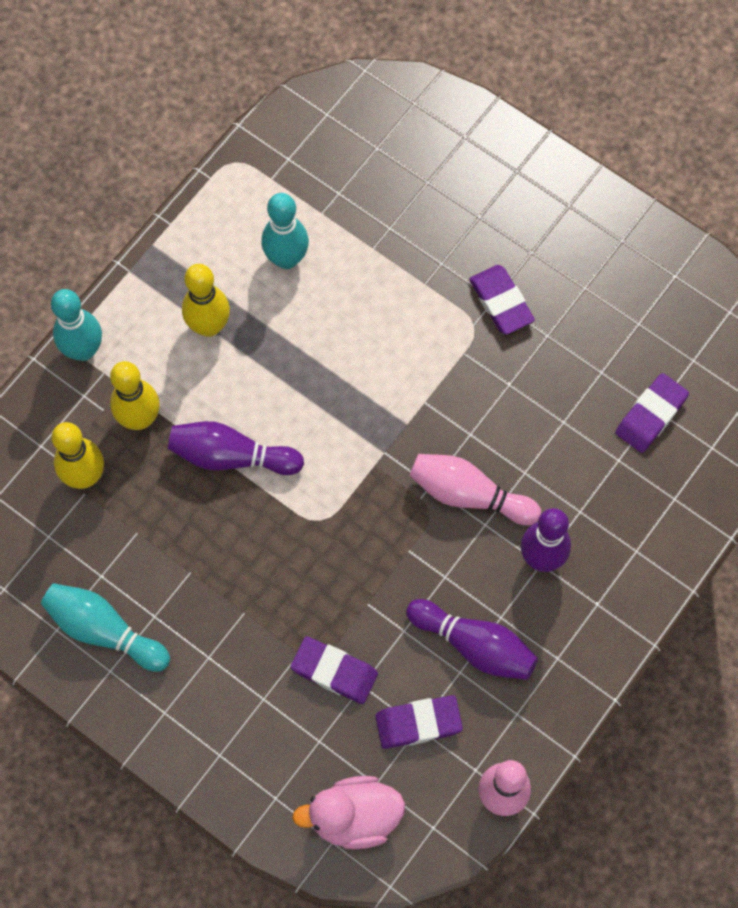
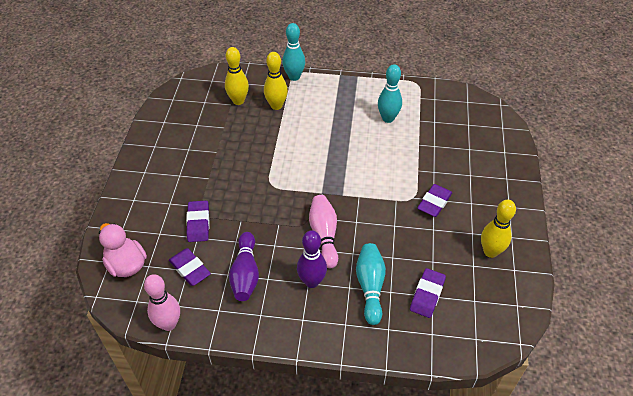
camera: 60 degrees right, 20 degrees down
turquoise bowling pin [41,583,170,672] -> turquoise bowling pin moved to [356,243,386,325]
purple bowling pin [168,421,304,475] -> none
yellow bowling pin [182,264,230,337] -> yellow bowling pin moved to [481,199,516,258]
purple eraser [615,373,689,453] -> purple eraser turned 75 degrees counterclockwise [410,268,446,318]

